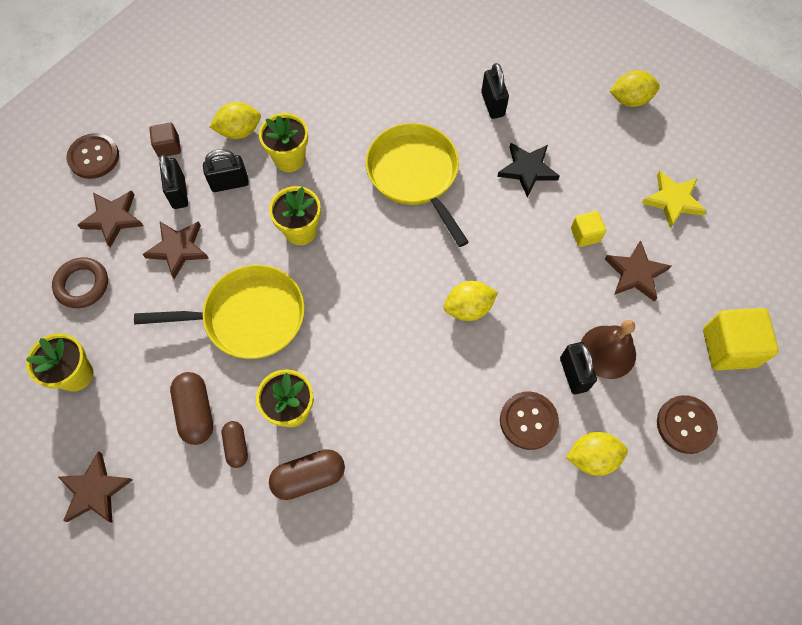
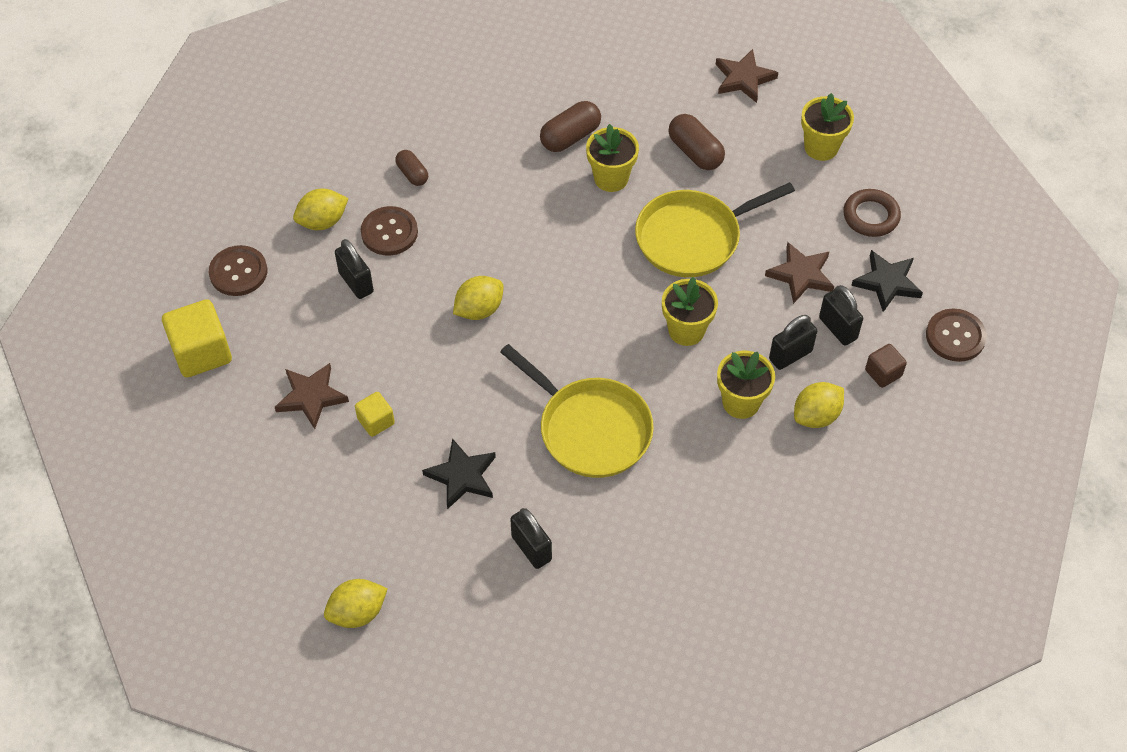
camera: 160 degrees right, 10 degrees down
brown star [78,190,143,248] -> black star [851,250,923,312]
brown capsule [222,421,248,468] -> brown capsule moved to [395,150,428,186]
brown bell [581,320,636,379] -> none
yellow star [642,171,707,229] -> none

